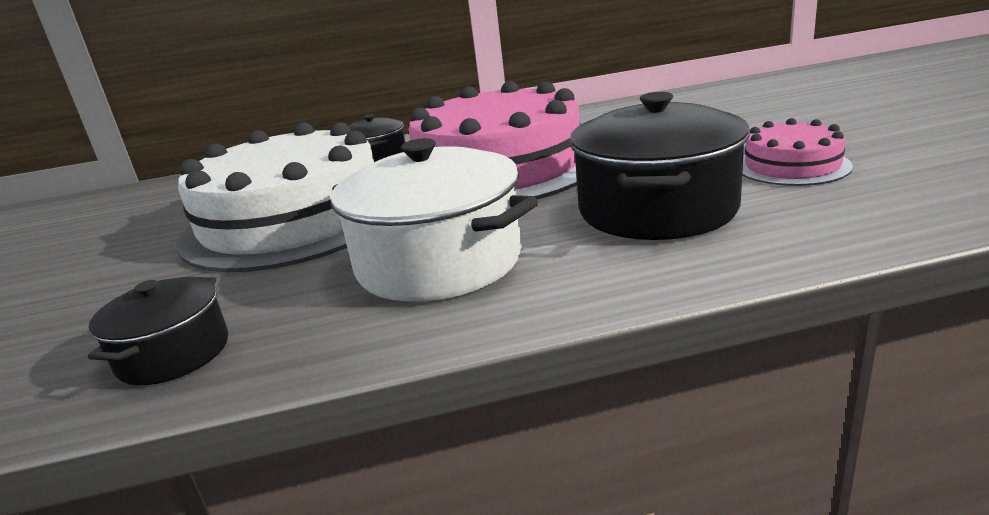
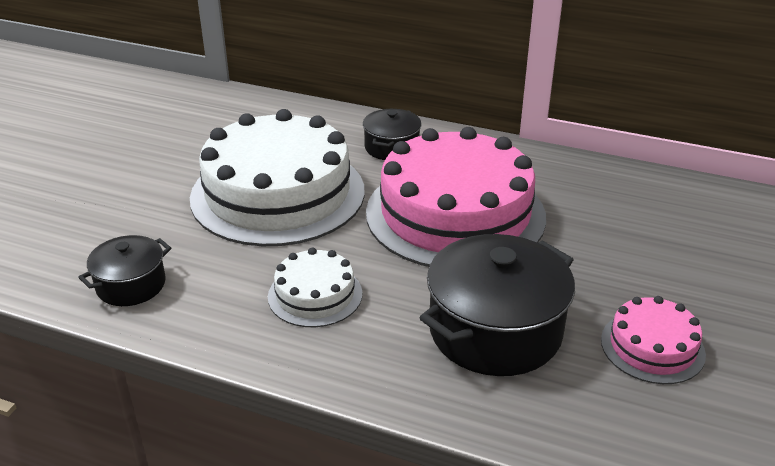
camera: 30 degrees right, 10 degrees up
white pot [331,138,538,302] -> white cake [268,248,362,327]

